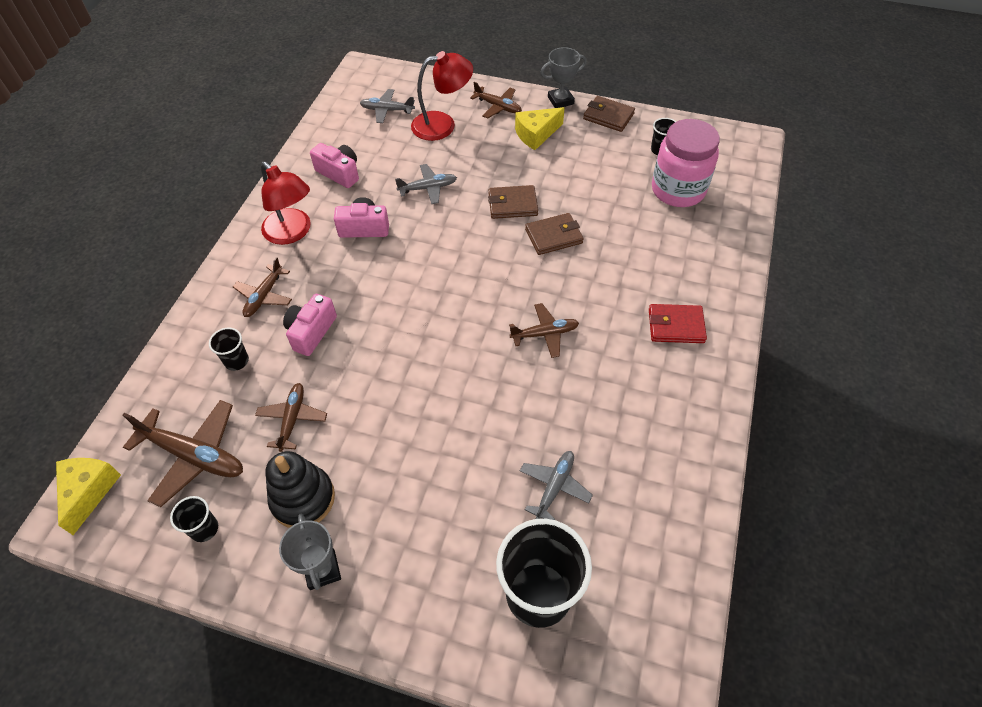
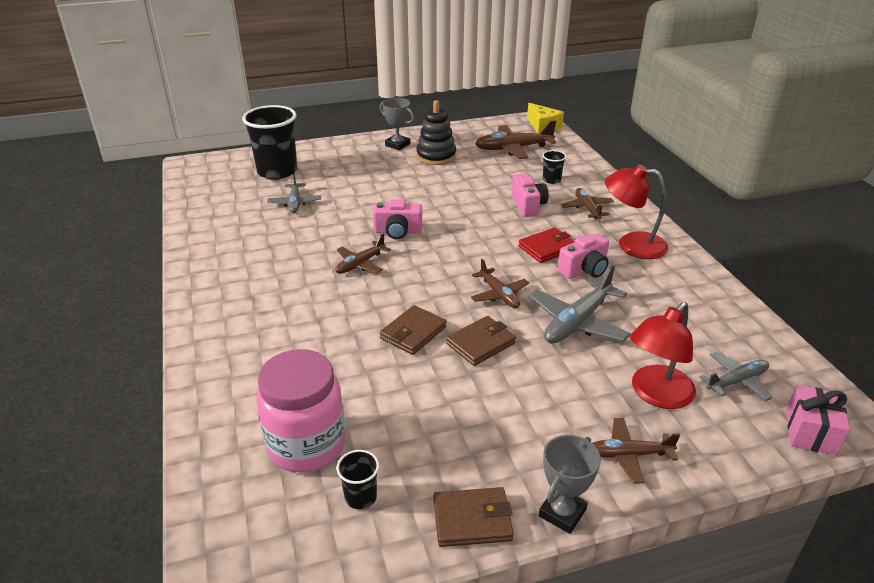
camera: 145 degrees right, 20 degrees down
black cup [170,496,218,542] -> none
brown plane [255,383,327,452] -> brown plane moved to [471,259,529,308]
pink camera [310,143,359,188] -> pink camera moved to [373,199,422,239]
grey plane [395,164,457,204] -> grey plane [529,265,631,343], size x1.63
yellow cheese [515,107,565,150] -> none
red wallet [649,304,707,343] -> red wallet moved to [518,228,575,263]
none -> pink gift [786,385,850,455]

